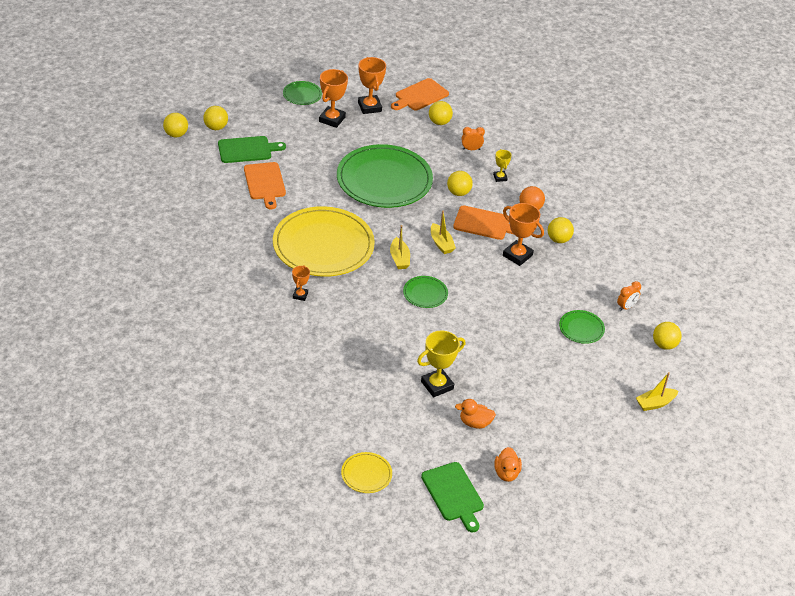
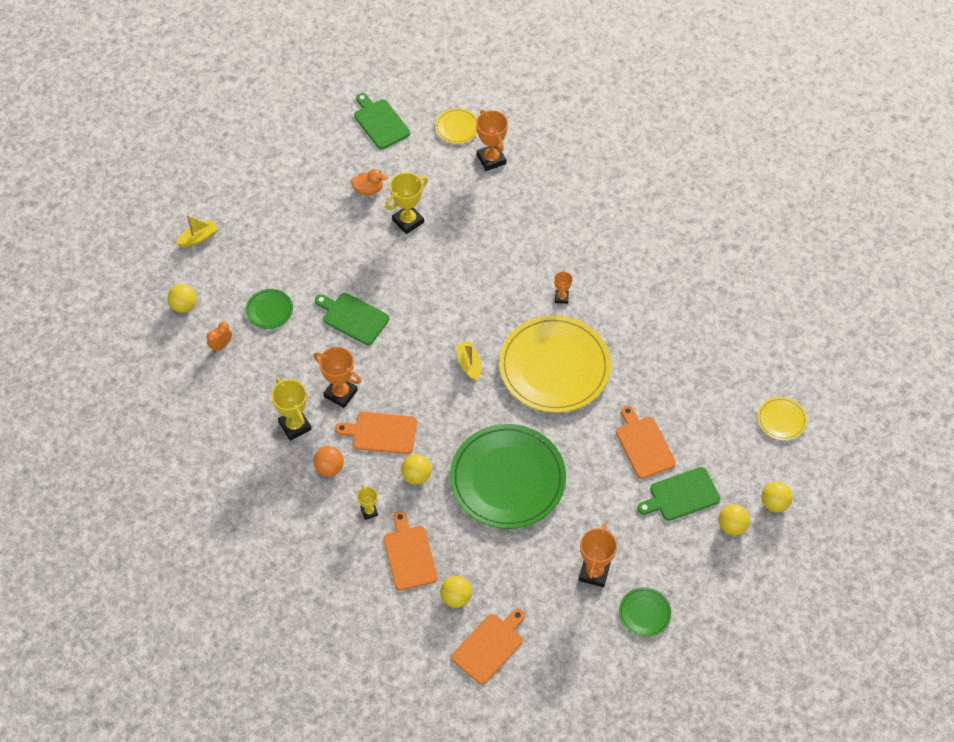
camera: 175 degrees right, 15 degrees up
orange trophy [358,57,386,114] -> orange trophy moved to [476,109,508,171]
green plate [403,276,448,308] -> none
yellow boat [431,211,456,254] -> none
orange clock [462,127,485,150] -> orange cutting board [383,511,438,591]
orange duck [494,447,522,482] -> none
yellow ball [548,217,574,243] -> yellow trophy [271,378,312,441]
none -> green cutting board [315,293,389,345]
none -> yellow plate [758,397,807,440]

